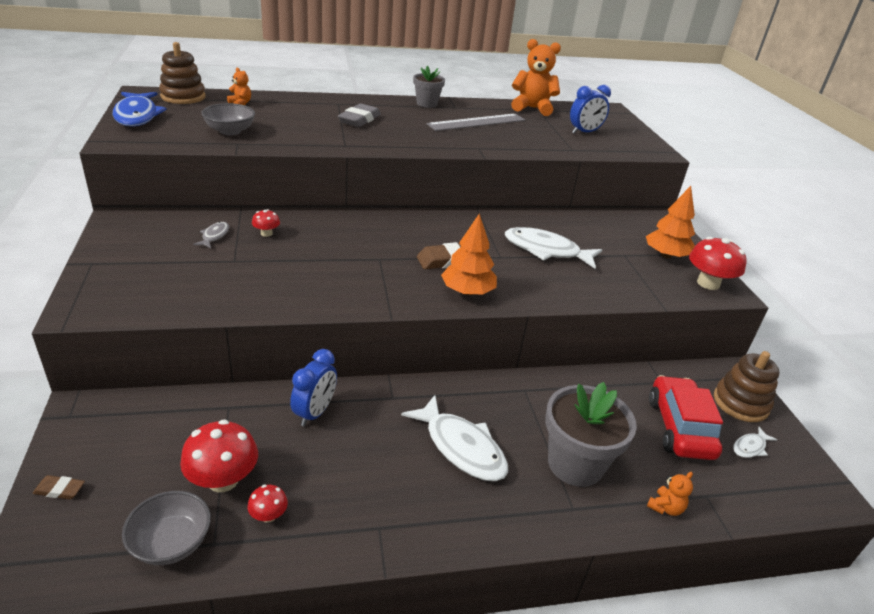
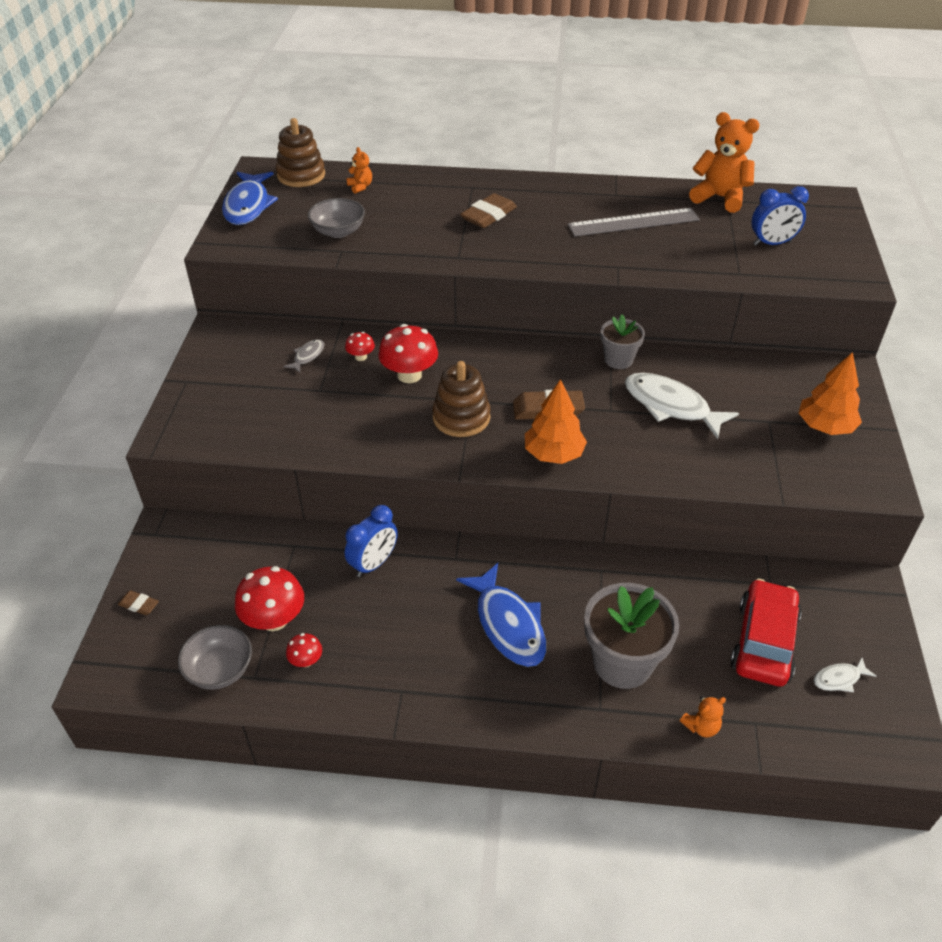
camera: 20 degrees right, 10 degrees up
grey eraser [338,104,381,127] -> brown eraser [460,193,517,228]
white fish [401,395,508,481] -> blue fish [456,563,546,667]
grey flower pot [413,66,445,108] -> grey flower pot moved to [601,314,645,369]
red mushroom [689,237,747,290] -> red mushroom moved to [378,324,438,383]
brown stacking toy [714,351,780,422] -> brown stacking toy moved to [432,361,490,437]

